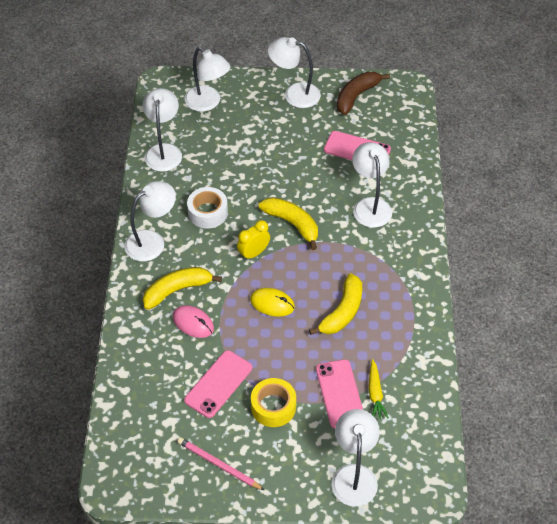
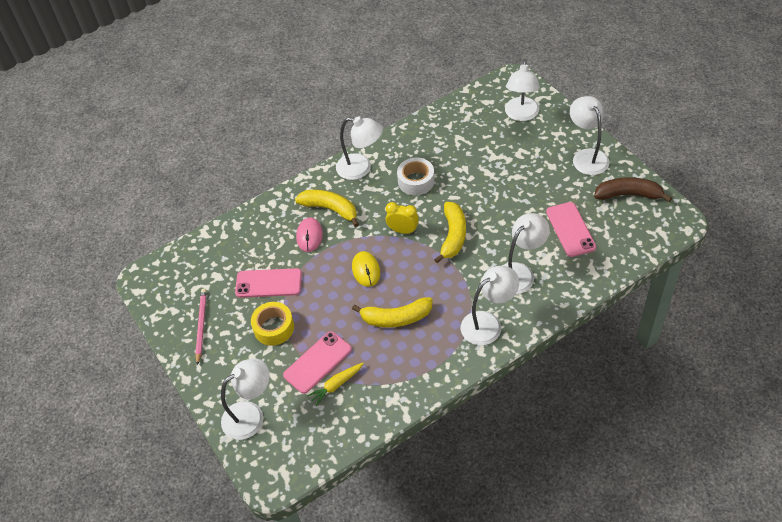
camera: 60 degrees right, 0 degrees up
white lamp [143,88,182,172] -> white lamp moved to [461,266,519,345]

